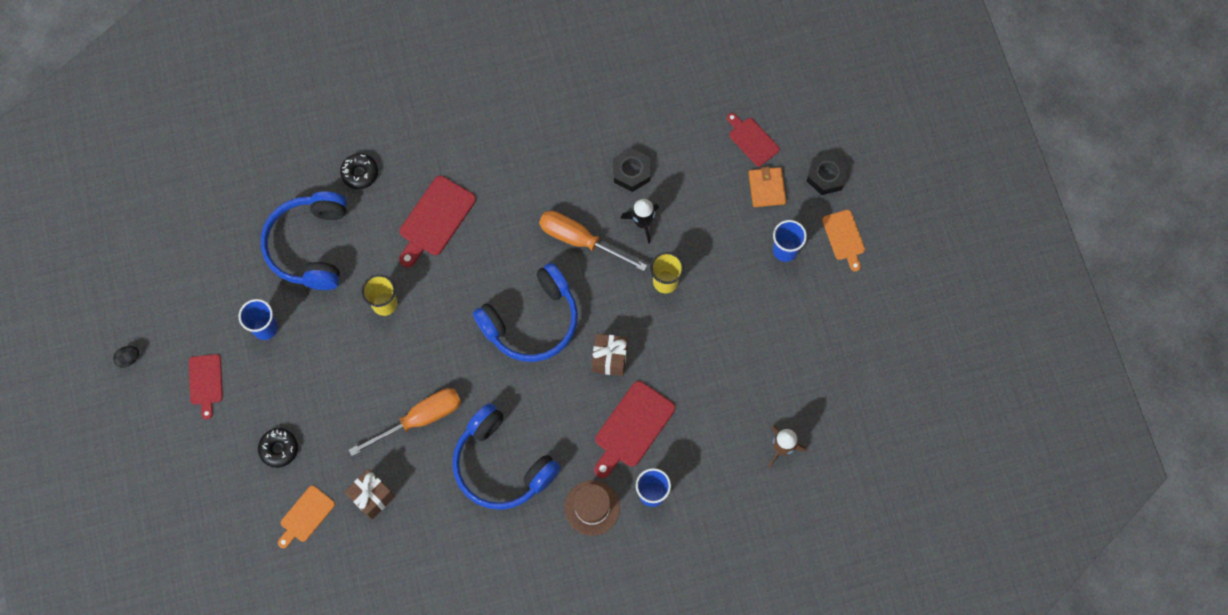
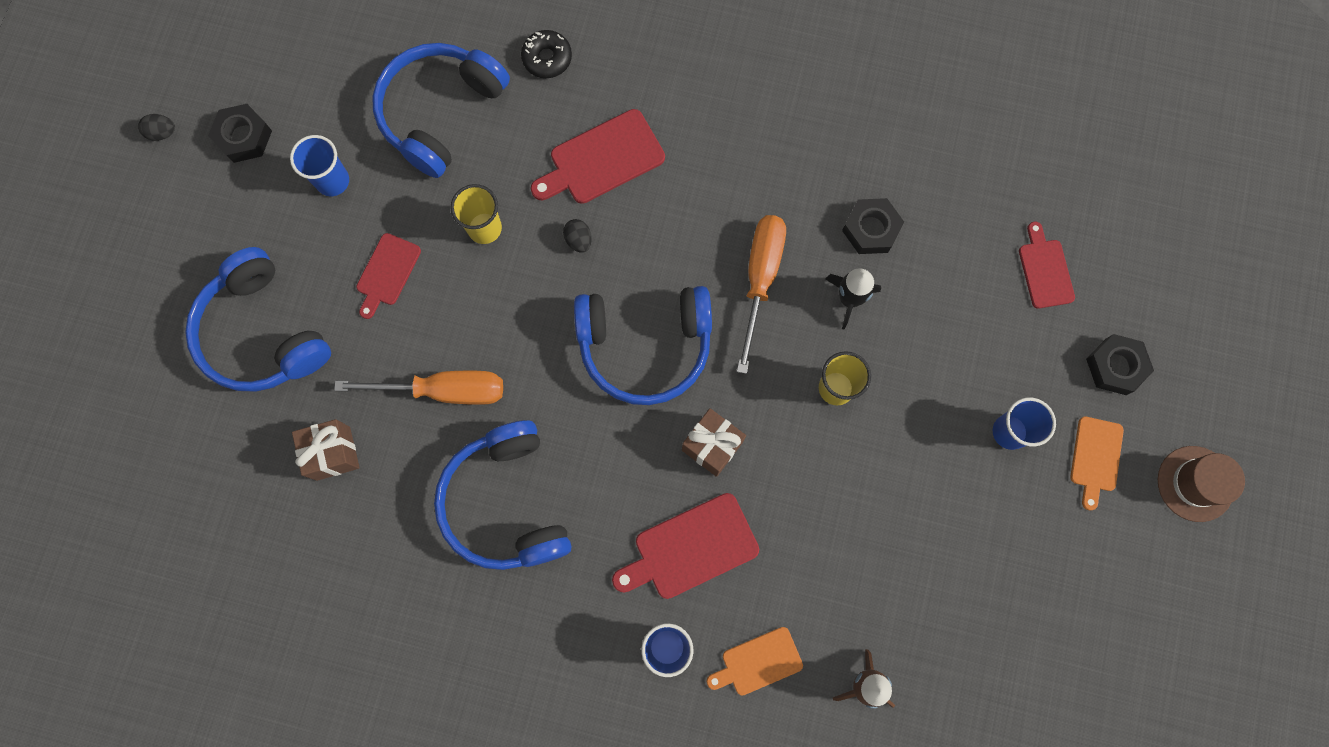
camera: 30 degrees right, 5 degrees up
red cutting board [189,354,223,420] -> red cutting board moved to [356,233,421,319]
black donut [258,428,298,468] -> blue headphones [185,247,331,392]
orange cutting board [278,486,335,548] -> orange cutting board moved to [707,627,803,696]
orange screwdriver [539,211,647,271] -> orange screwdriver turned 45 degrees clockwise [737,215,786,374]
brown hat [564,480,620,536] -> brown hat moved to [1158,446,1245,522]
orange wallet [748,167,786,207] -> none
none -> black nut [208,104,272,163]
none -> black egg [563,219,592,253]

